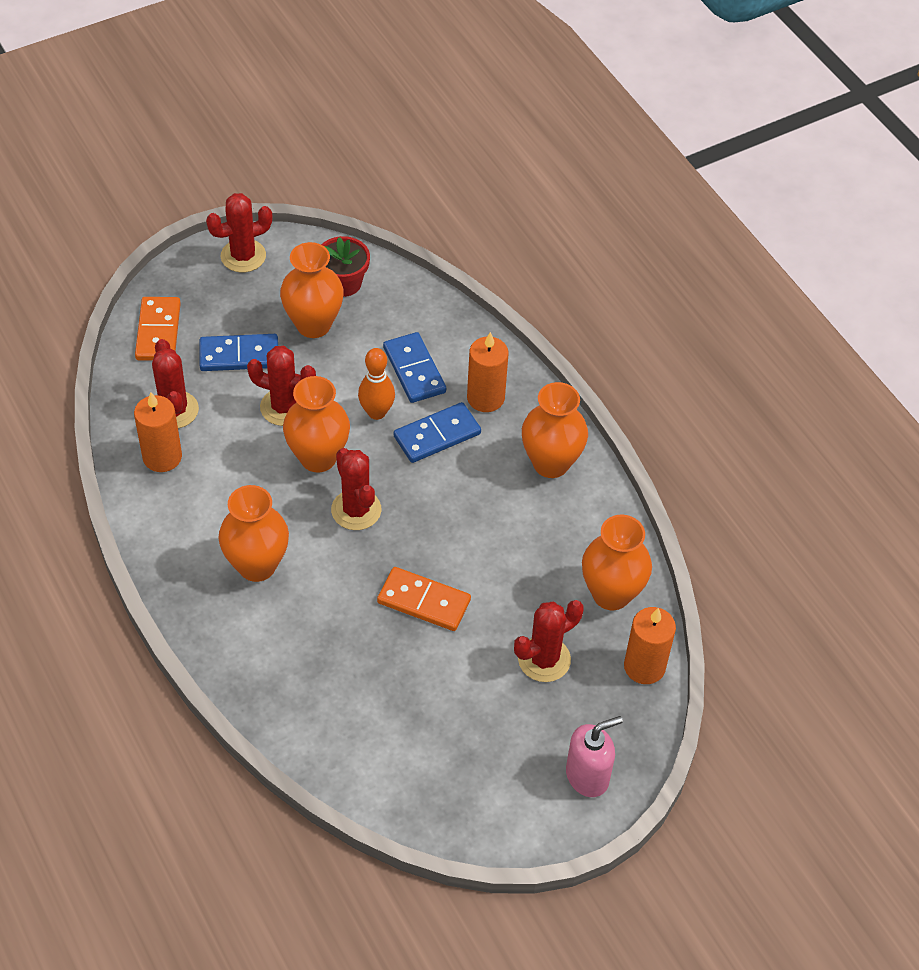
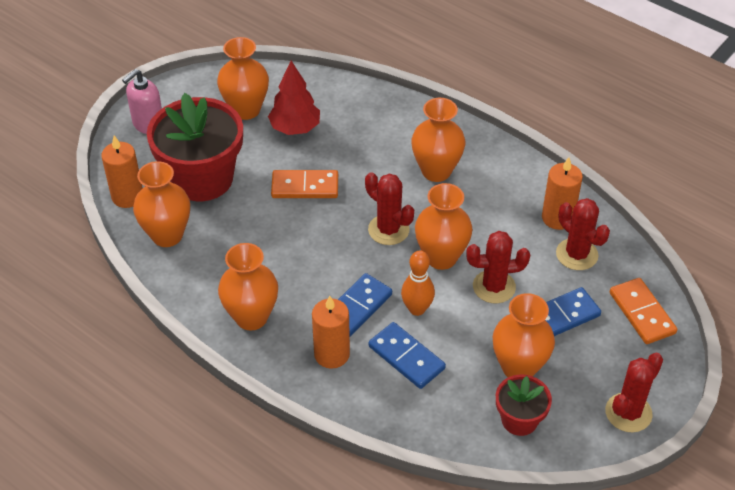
camera: 160 degrees right, 5 degrees down
red cactus [514,600,584,682] -> red flower pot [147,93,243,201]
none -> orange vase [217,37,269,120]
none -> red tree [268,61,320,135]

